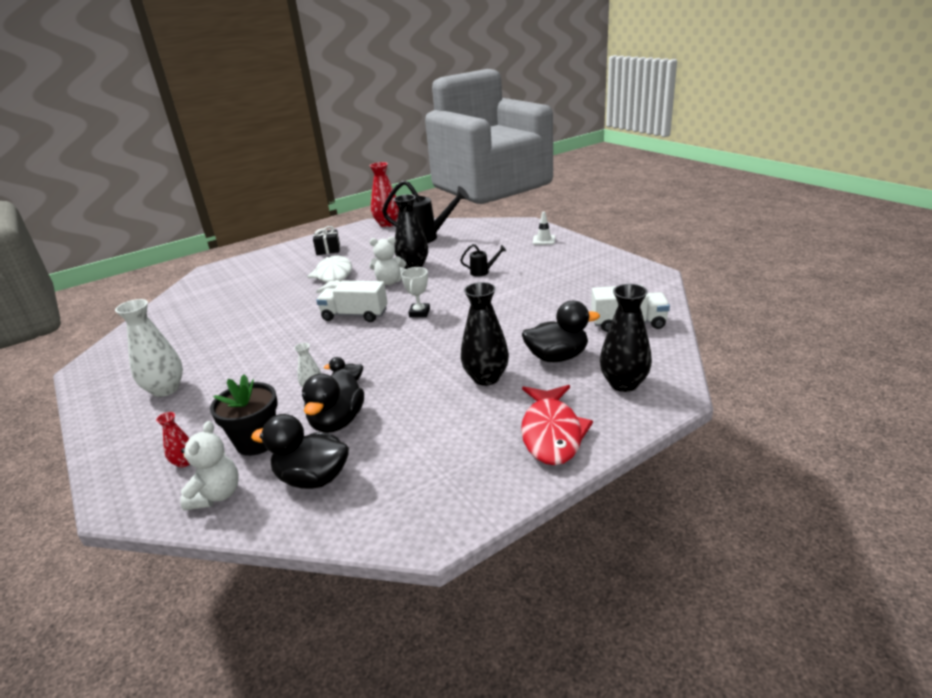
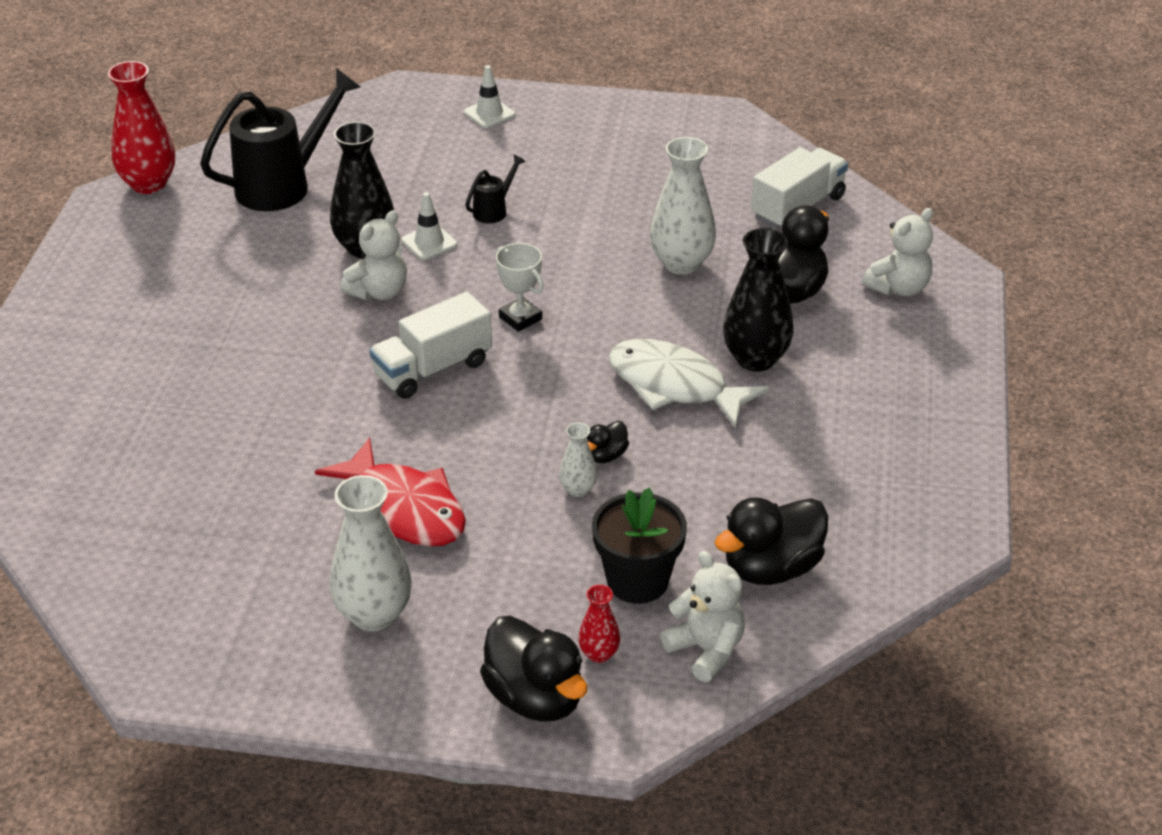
camera: 50 degrees left, 10 degrees up
black duck [302,369,364,433] -> black duck moved to [480,616,587,721]
white fish [307,255,352,293] -> white fish moved to [609,339,769,428]
black gift [313,226,340,255] -> none
red fish [521,385,593,465] -> red fish moved to [315,437,466,547]
black vase [600,284,652,392] -> white teddy bear [862,208,933,296]
none -> white traffic cone [401,192,457,260]
none -> white vase [650,137,716,275]

